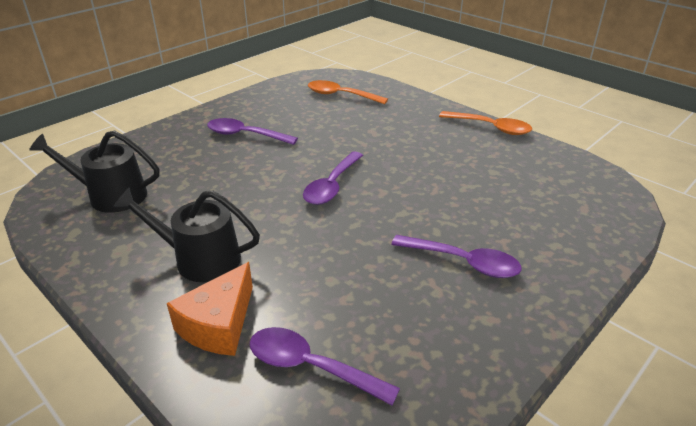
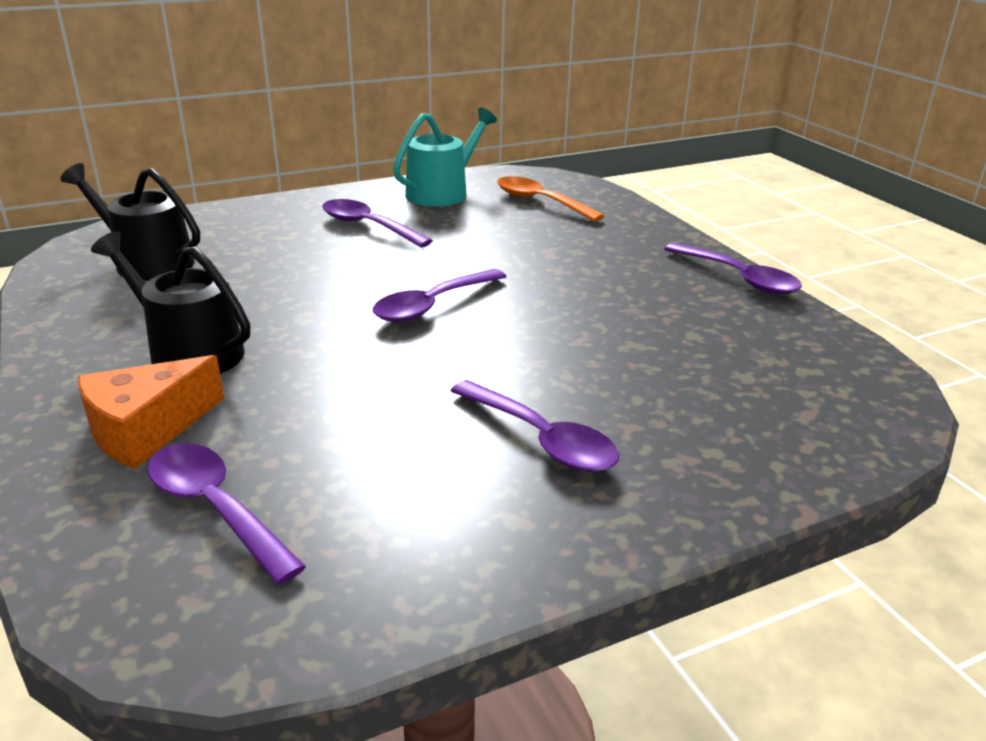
camera: 20 degrees right, 5 degrees down
orange spoon [439,111,532,135] -> purple spoon [664,243,802,295]
none -> turquoise watering can [393,108,497,207]

